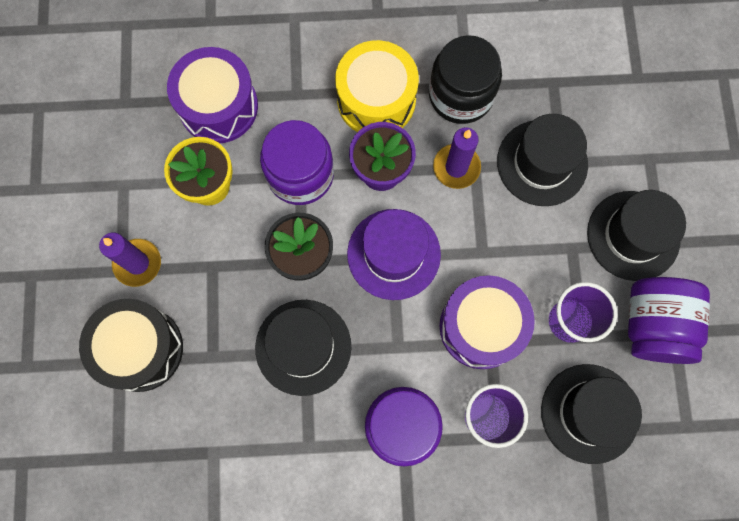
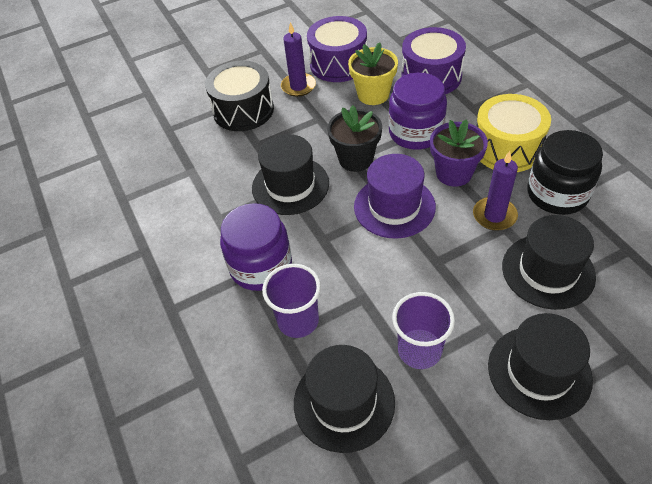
camera: 70 degrees right, 25 degrees down
purple drum [440,275,535,369] -> purple drum moved to [307,16,367,82]
purple jar [628,277,710,364] -> none

